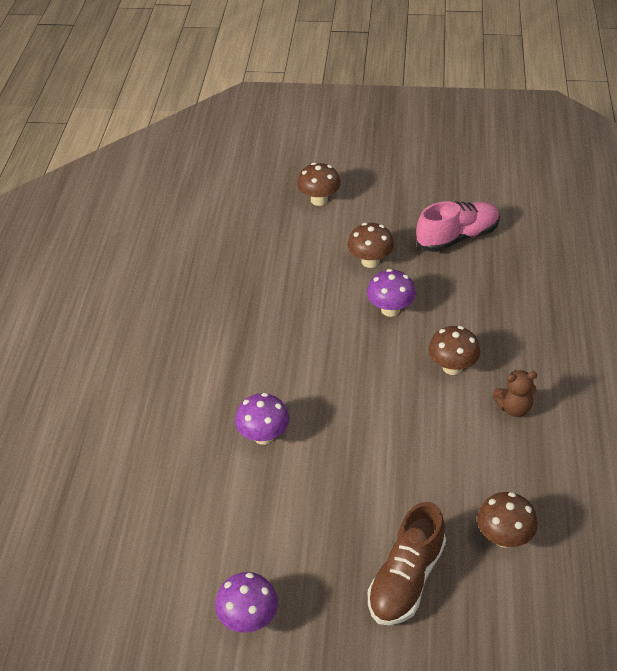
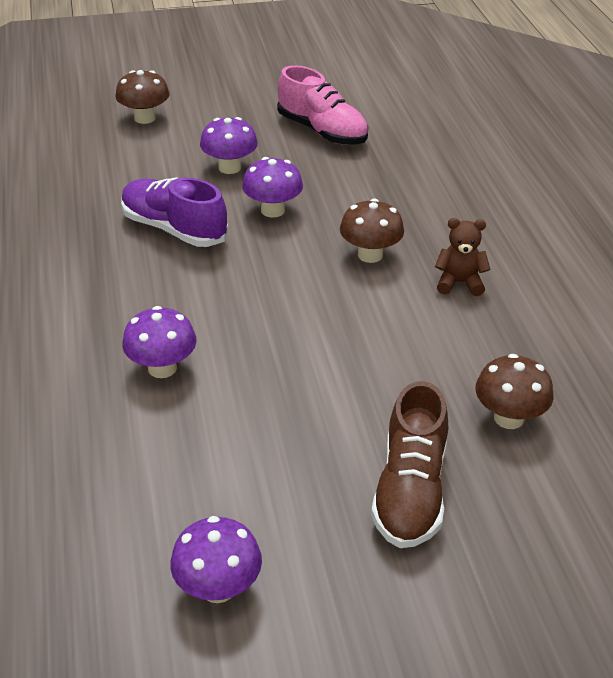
camera: 20 degrees left, 5 degrees down
brown mushroom [348,223,394,268] -> purple mushroom [200,117,258,174]
pink shoe [416,201,500,252] -> pink shoe turned 90 degrees clockwise [277,65,368,145]
brown teddy bear [492,370,537,417] -> brown teddy bear turned 150 degrees counterclockwise [435,218,490,296]
none -> purple shoe [121,177,228,247]

